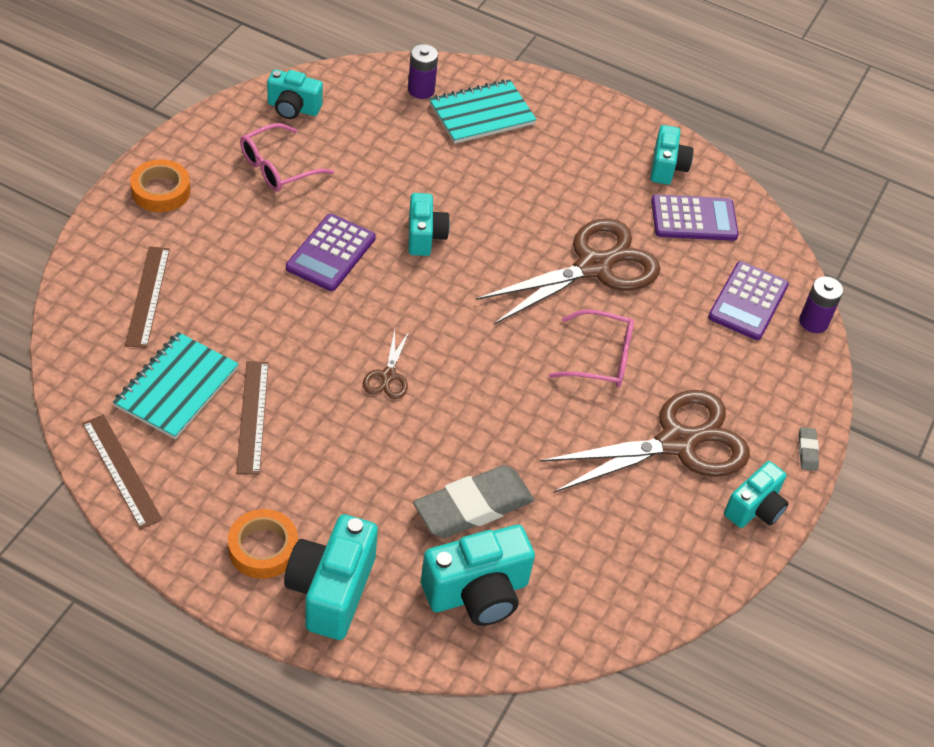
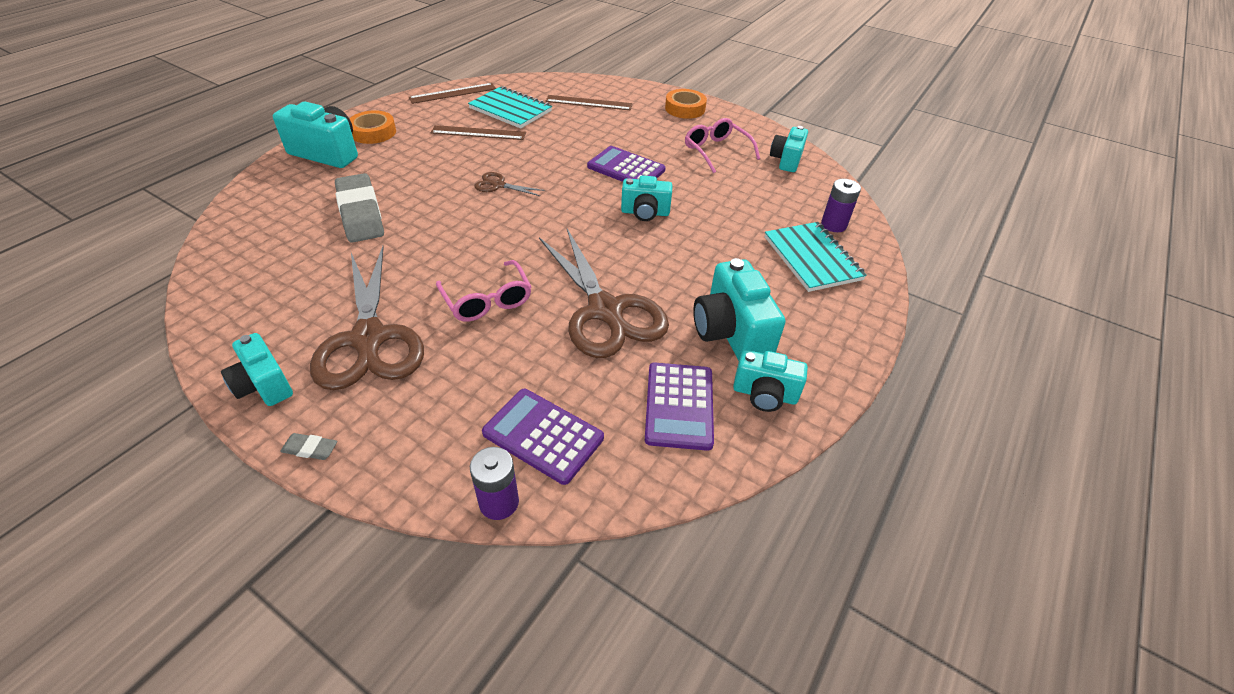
camera: 100 degrees right, 5 degrees down
turquoise camera [421,525,535,626] -> turquoise camera moved to [693,258,785,361]
pink glasses [549,309,634,387] -> pink glasses turned 45 degrees counterclockwise [436,260,532,322]

